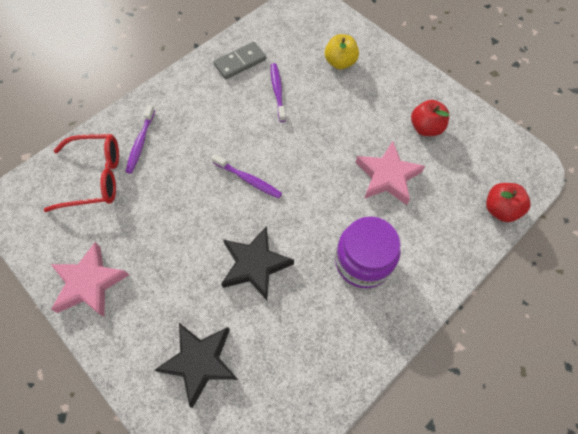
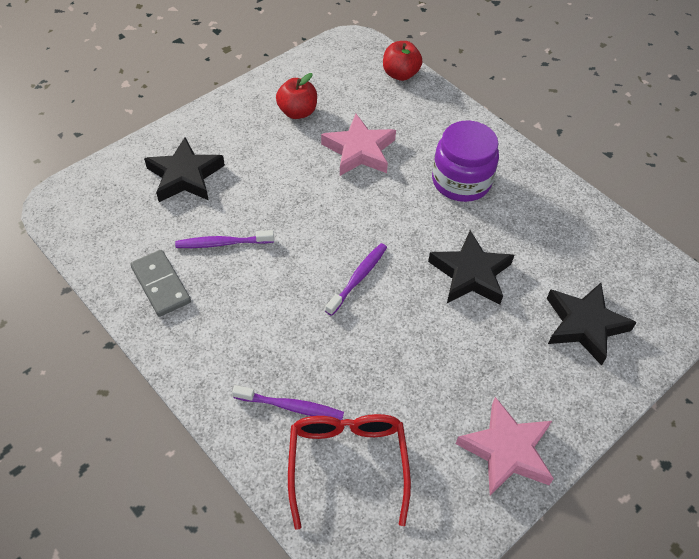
camera: 90 degrees left, 10 degrees down
yellow apple [325,34,359,70] -> black star [144,137,225,202]

